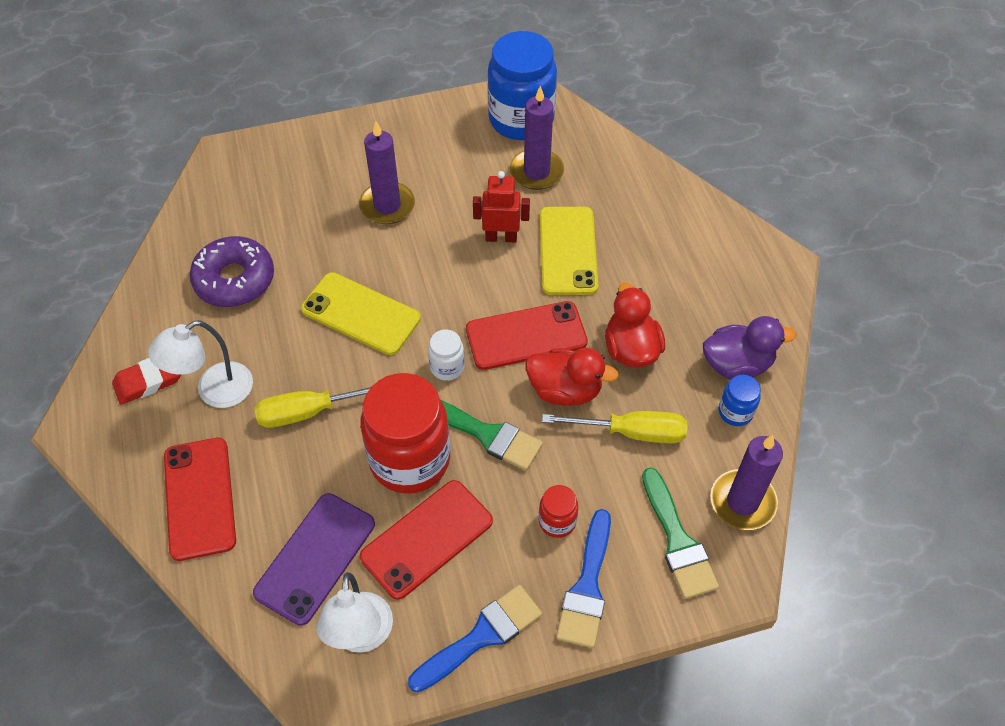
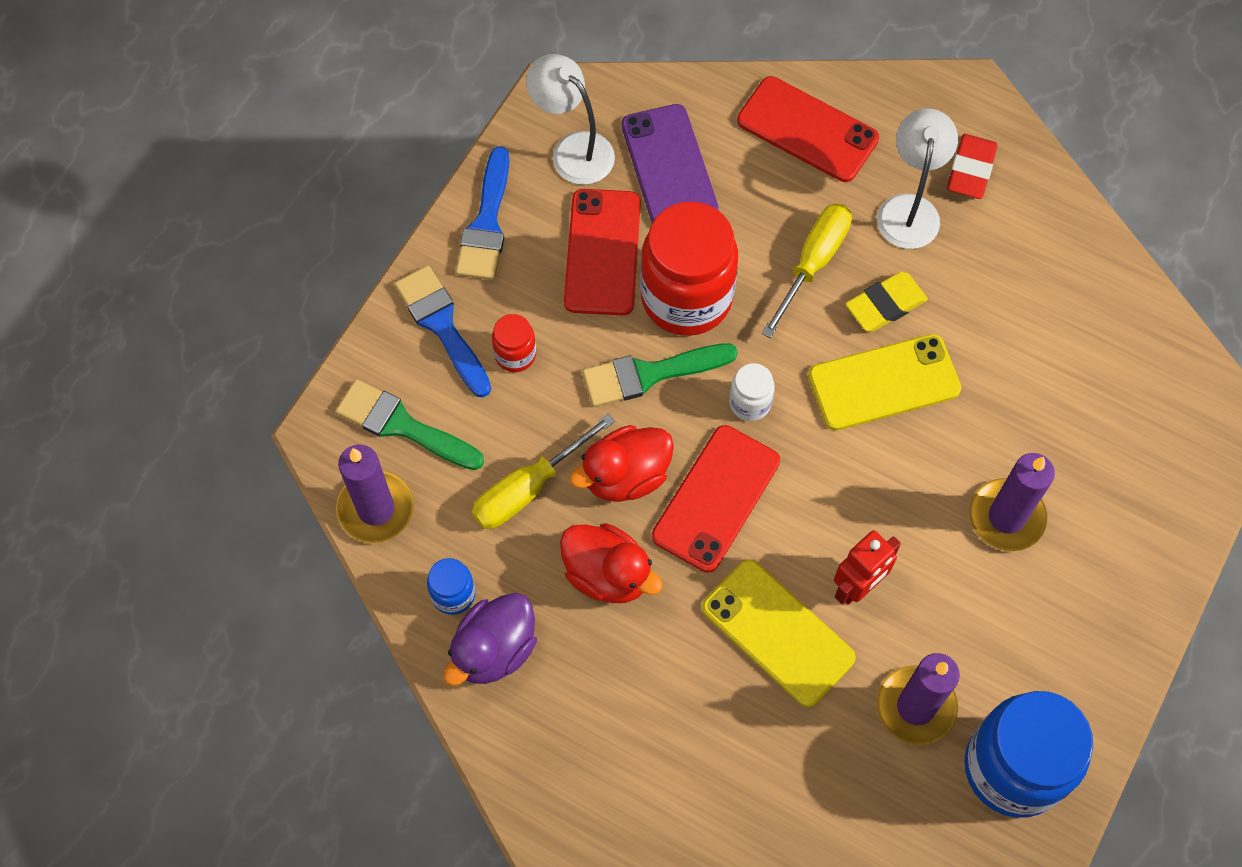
camera: 135 degrees right, 10 degrees up
purple donut [190,236,274,307] -> none
none -> yellow eraser [845,272,928,332]

